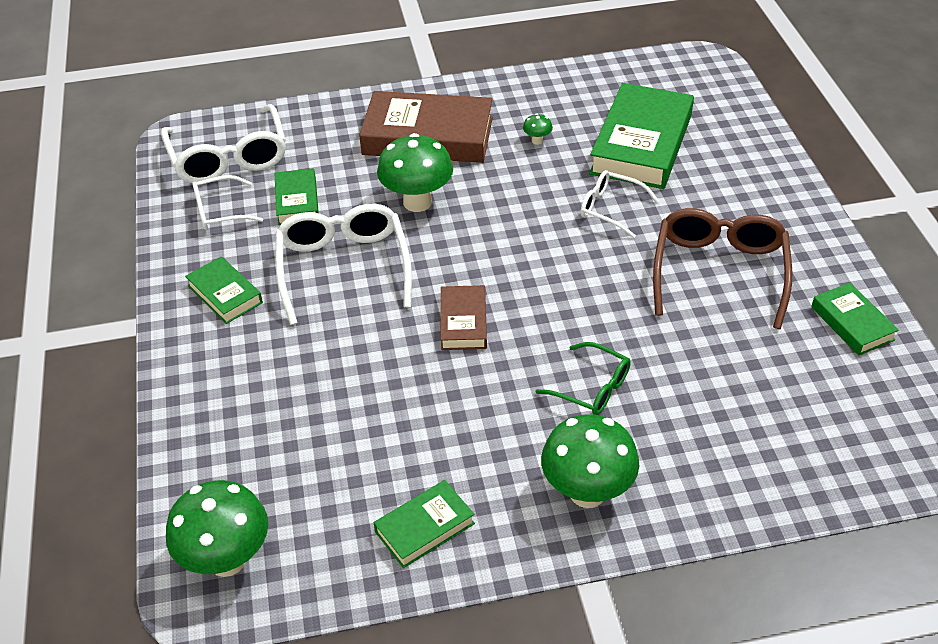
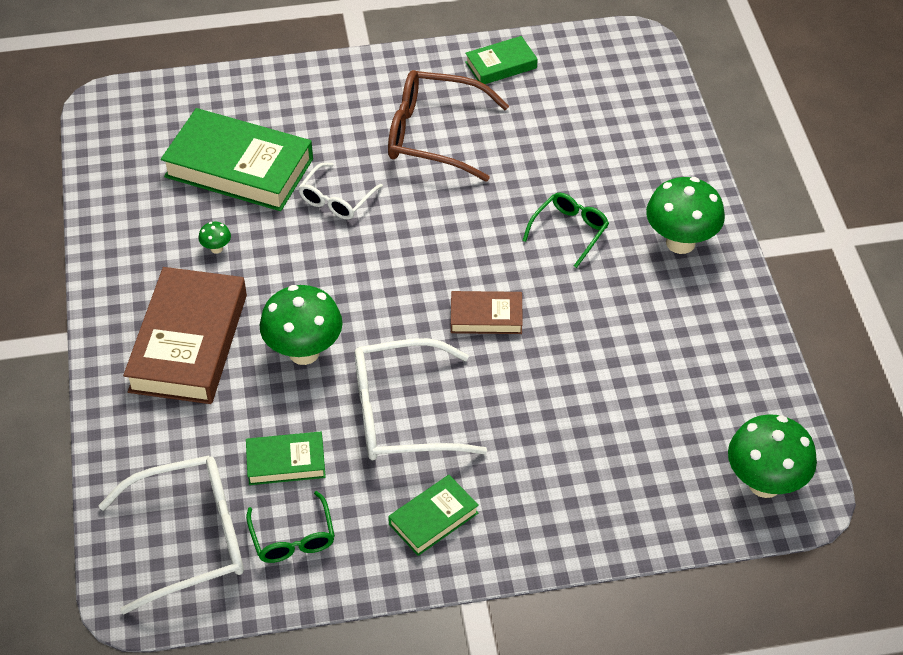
camera: 90 degrees left, 5 degrees up
white glasses [192,175,263,230] -> green glasses [246,491,335,563]
green book [374,480,475,568] -> none

